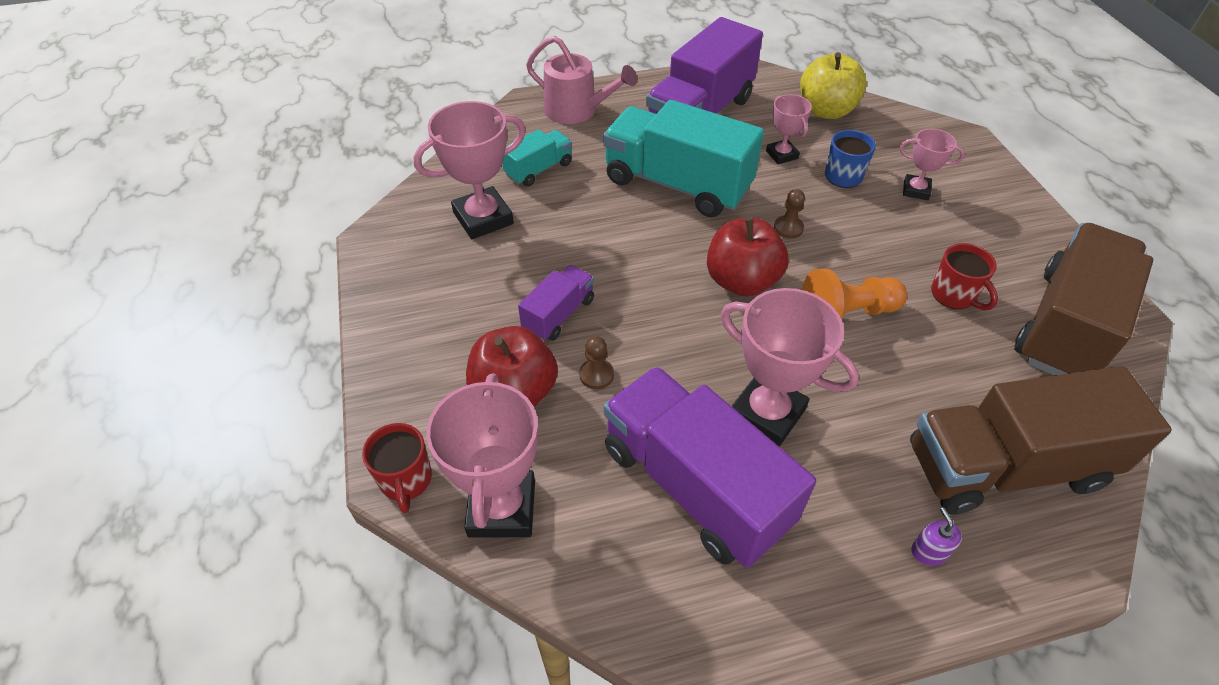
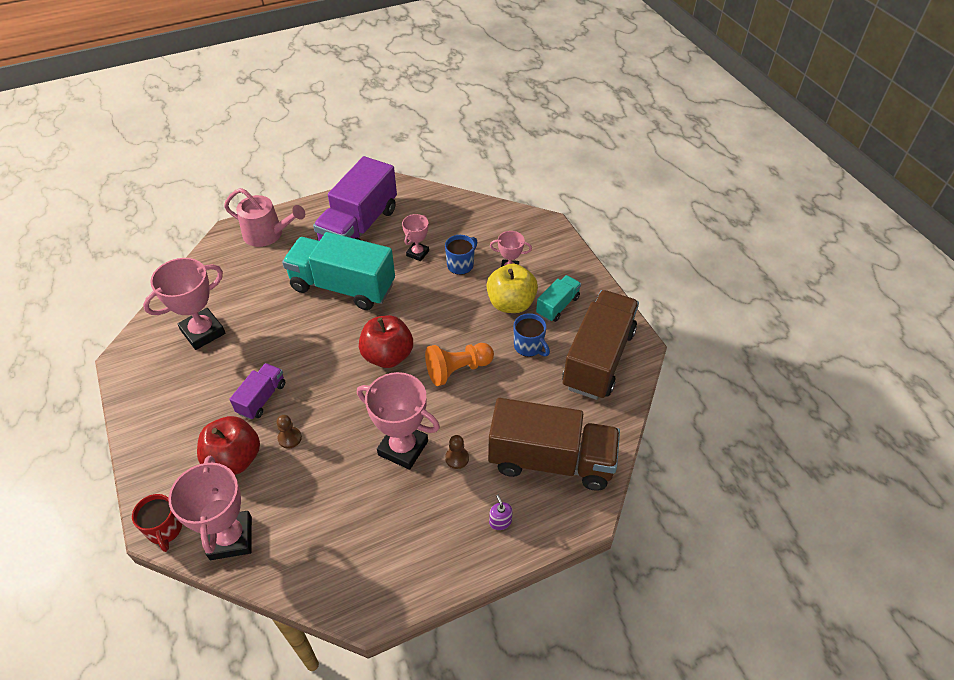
camera: 10 degrees left, 0 degrees up
turquoise truck [502,129,572,187] -> turquoise truck moved to [536,275,581,322]
purple truck [604,366,816,568] -> none
pink trophy [766,94,812,164] -> pink trophy turned 60 degrees clockwise [402,214,429,261]
brown pawn [774,189,805,239] -> brown pawn moved to [445,435,469,469]
yellow apple [800,52,867,119] -> yellow apple moved to [486,263,538,313]
brown truck [910,366,1172,515] -> brown truck turned 150 degrees counterclockwise [488,398,620,491]
red mug [931,243,998,311] -> blue mug [514,313,550,357]

